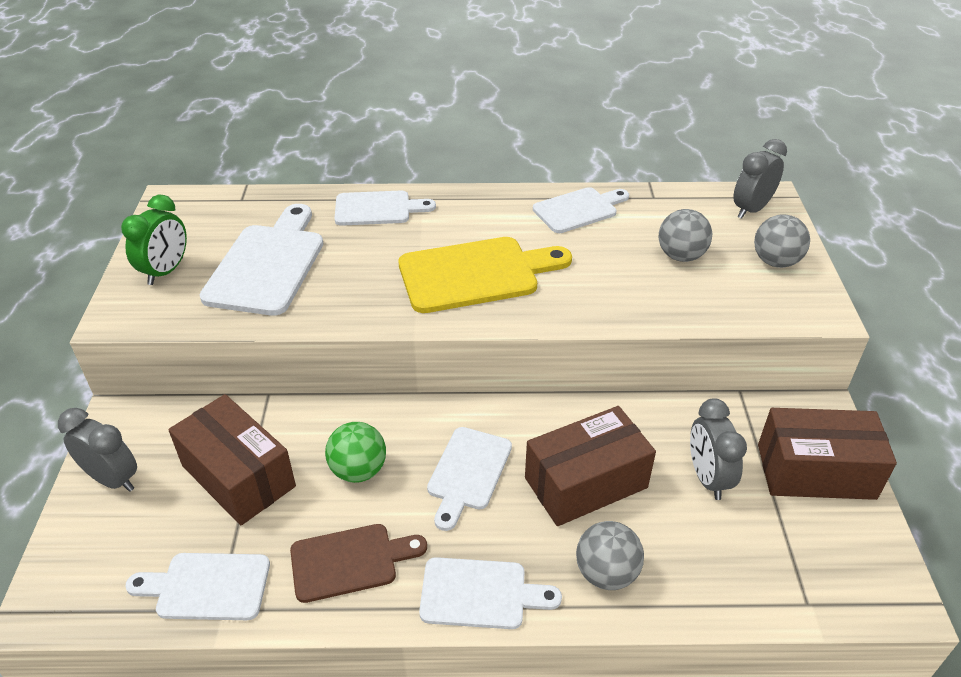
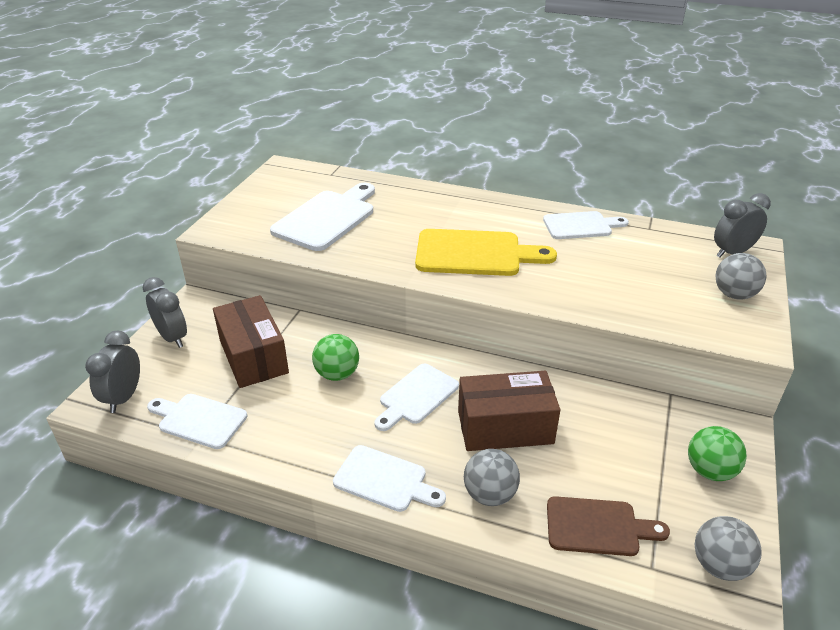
camera: 20 degrees right, 5 degrees down
green clock [121,195,187,285] -> none
brown cutting board [290,524,427,603] -> brown cutting board moved to [547,496,670,556]
white cutting board [334,191,436,226] -> none
grey ball [659,209,712,262] -> grey ball moved to [694,516,762,581]
grey clock [690,398,747,500] -> grey clock moved to [85,331,140,413]
brown box [758,408,897,500] -> green ball [688,426,747,481]

